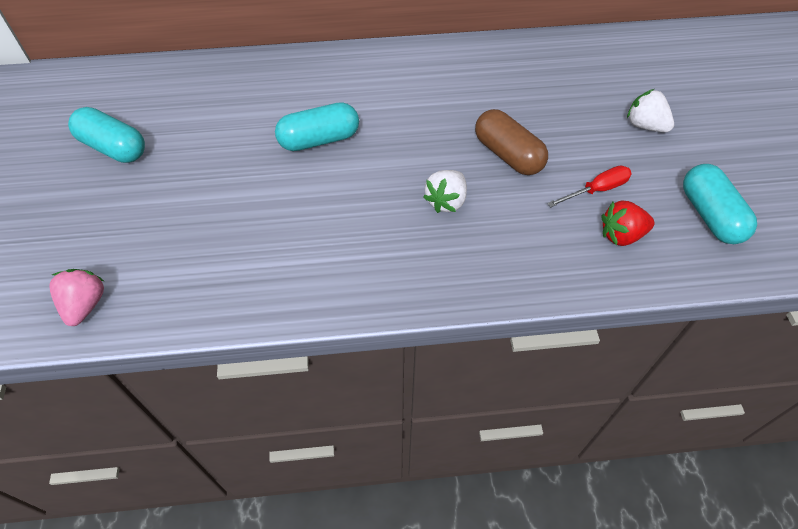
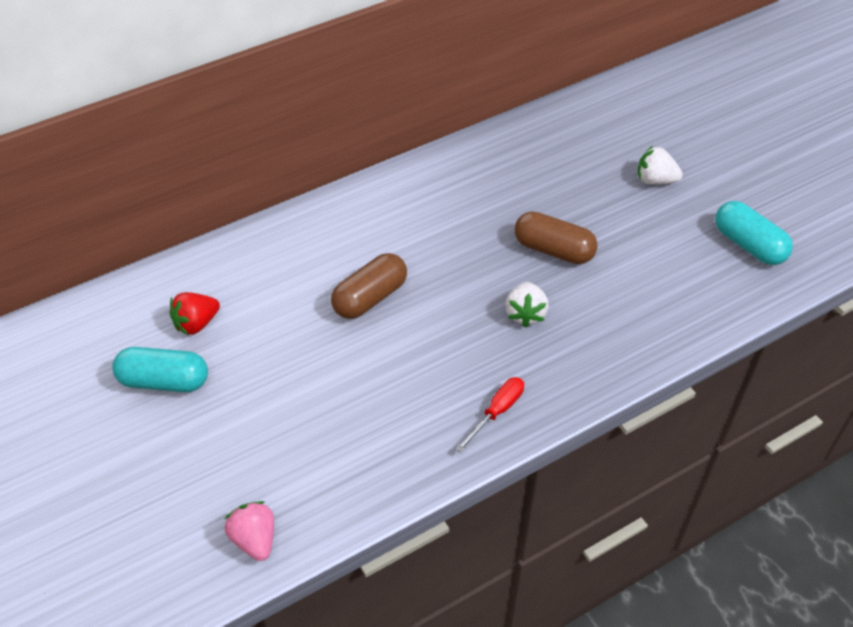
camera: 25 degrees left, 5 degrees down
turquoise capsule [275,102,359,151] -> brown capsule [331,253,407,319]
red screwdriver [547,165,632,207] -> red screwdriver moved to [456,377,524,453]
red strawberry [601,201,655,246] -> red strawberry moved to [170,292,220,335]

